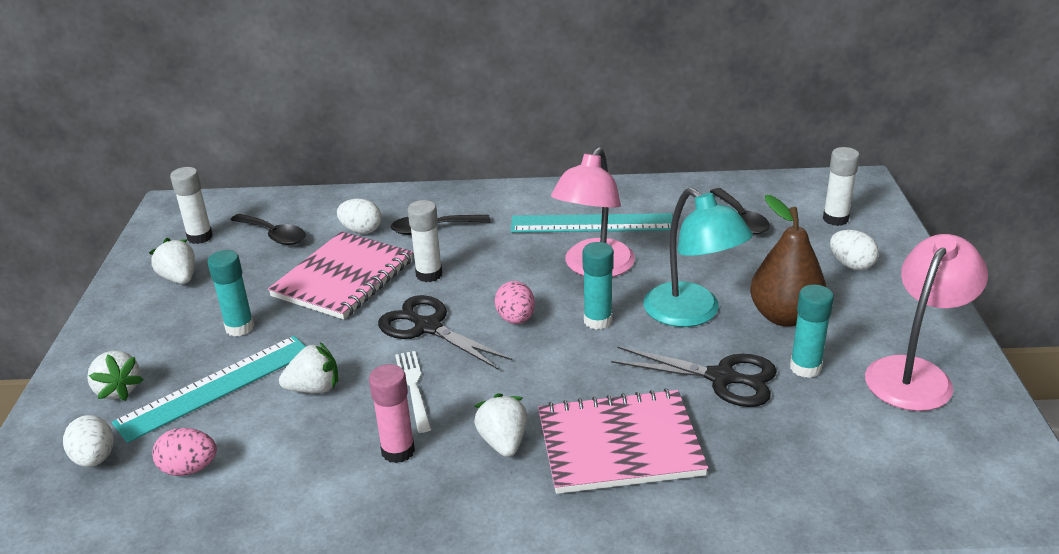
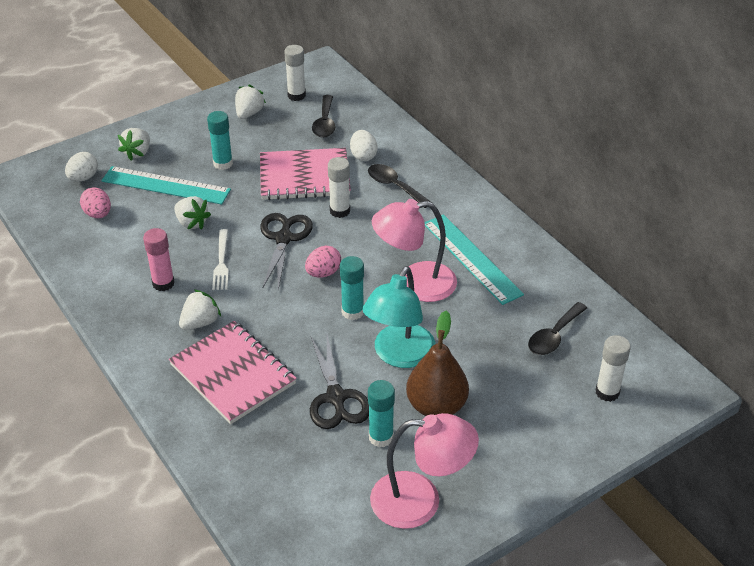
camera: 55 degrees right, 10 degrees up
white fork [395,351,431,433] -> white fork turned 135 degrees clockwise [212,229,229,290]
white egg [830,230,879,270] -> none

